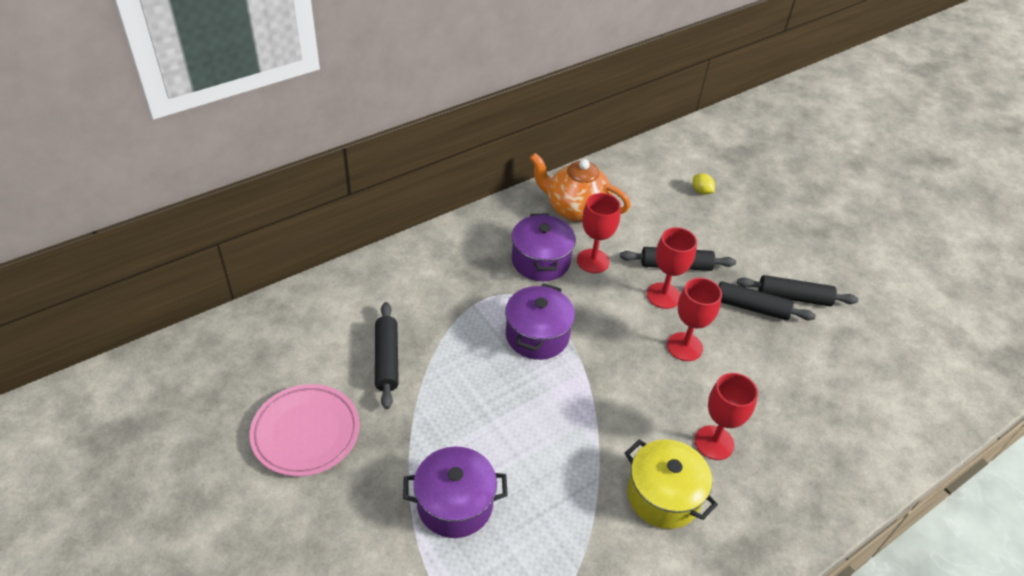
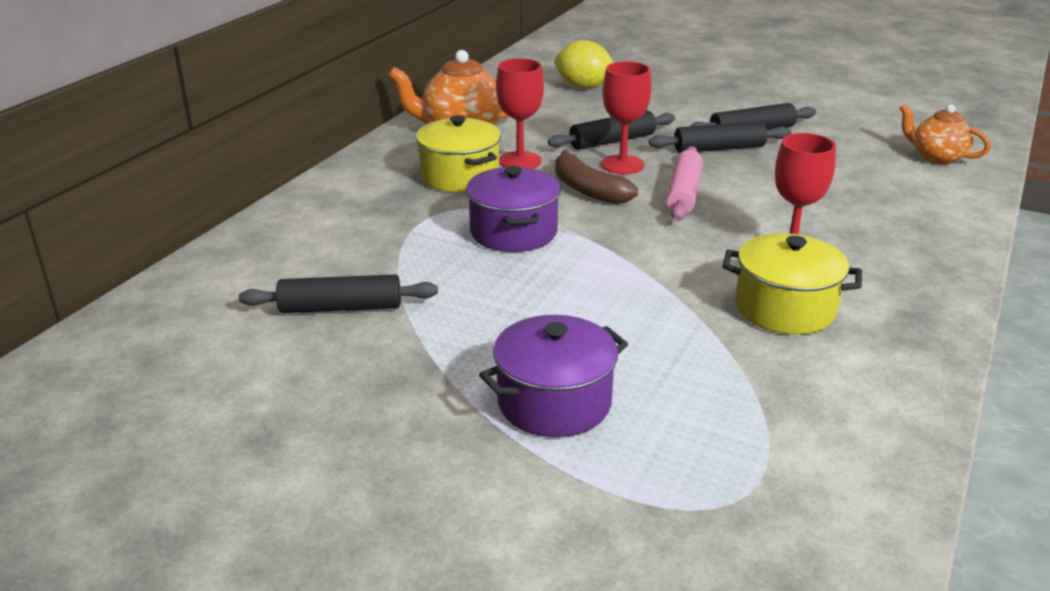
camera: 25 degrees left, 15 degrees down
pink plate [250,384,360,476] -> none
black rolling pin [375,302,399,409] -> black rolling pin turned 60 degrees counterclockwise [239,274,438,313]
purple pot [512,214,576,281] -> yellow pot [416,115,501,192]
red goblet [667,278,722,361] -> pink rolling pin [666,146,703,221]
yellow lemon [693,173,715,195] -> yellow lemon [554,40,614,89], size x1.93
none -> brown banana [555,150,638,204]
none -> orange teapot [900,104,991,165]

